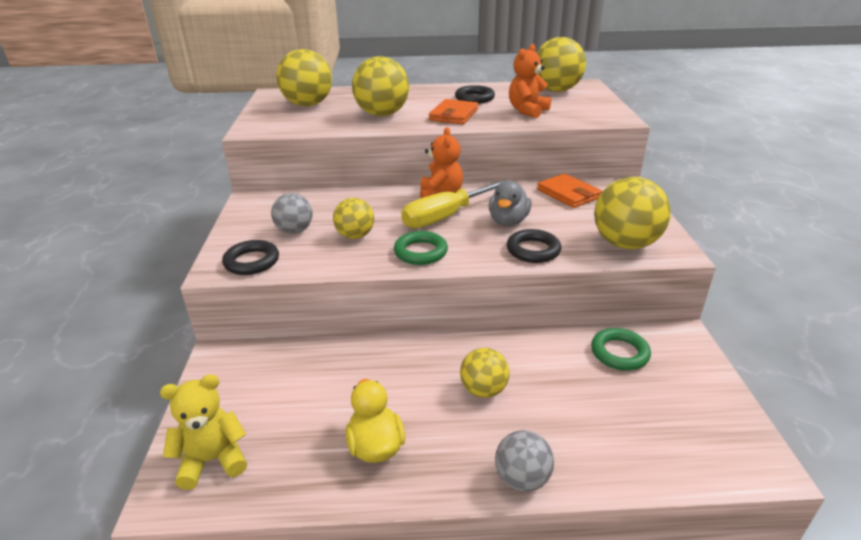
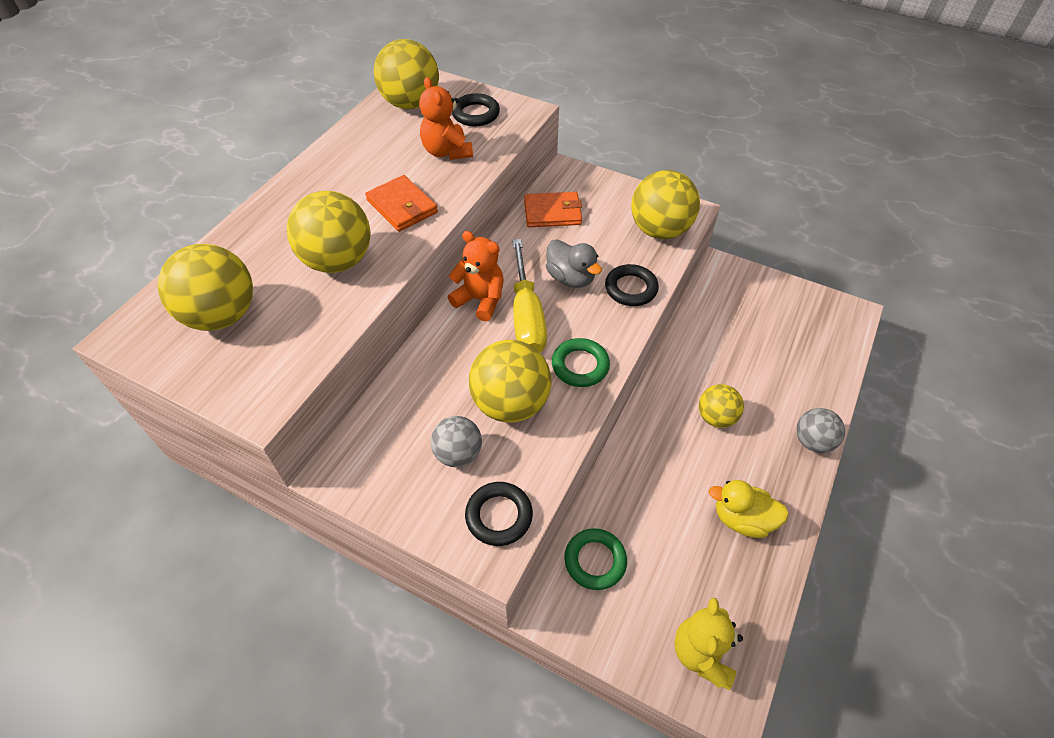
camera: 60 degrees left, 20 degrees up
yellow ball [333,198,374,239] -> yellow ball [469,340,551,422], size x1.67
black ring [455,85,495,104] -> black ring moved to [452,93,500,127]
green ring [591,328,651,371] -> green ring moved to [564,528,627,590]

